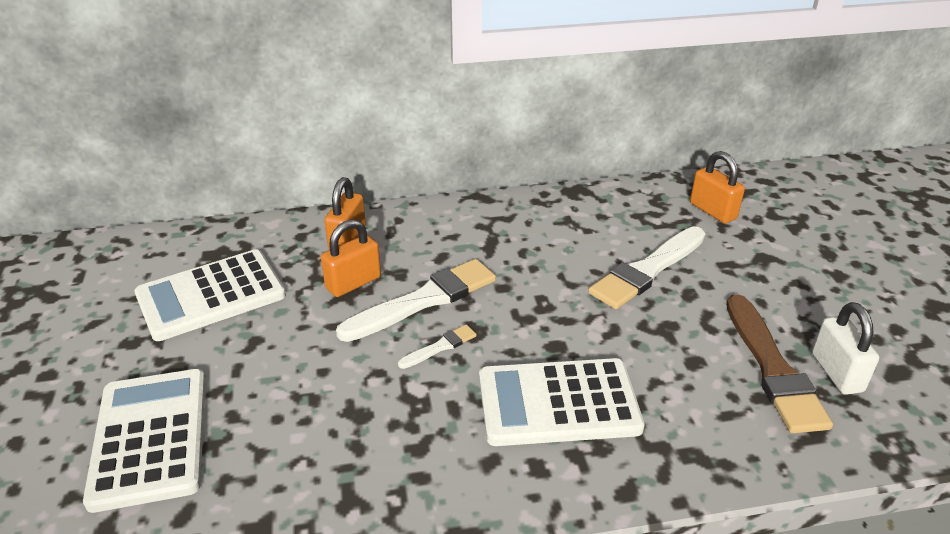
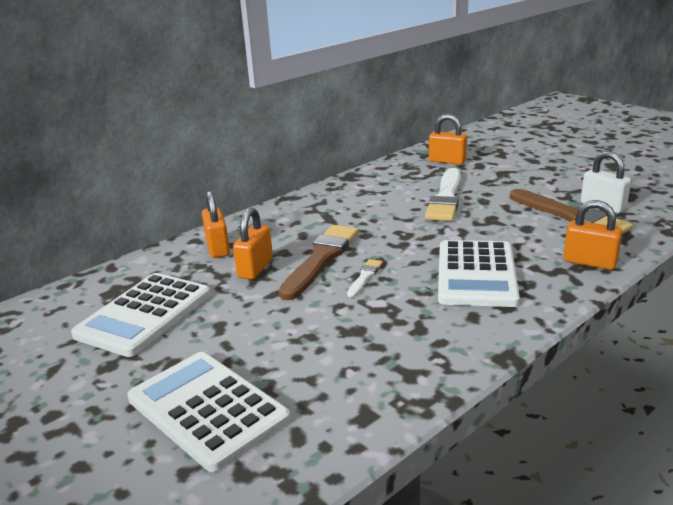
camera: 30 degrees left, 10 degrees down
white brush [336,259,496,342] -> brown brush [279,225,358,300]
white calculator [479,358,645,446] -> white calculator turned 45 degrees counterclockwise [438,240,520,307]
none -> orange padlock [563,200,622,270]

